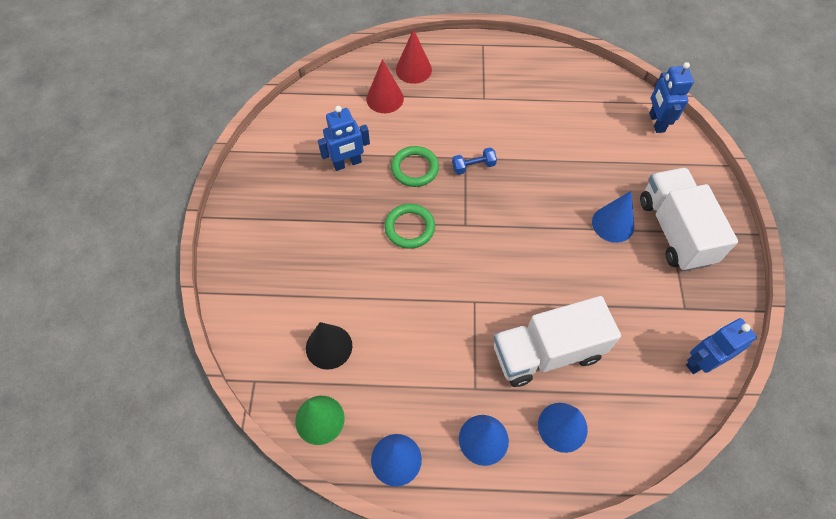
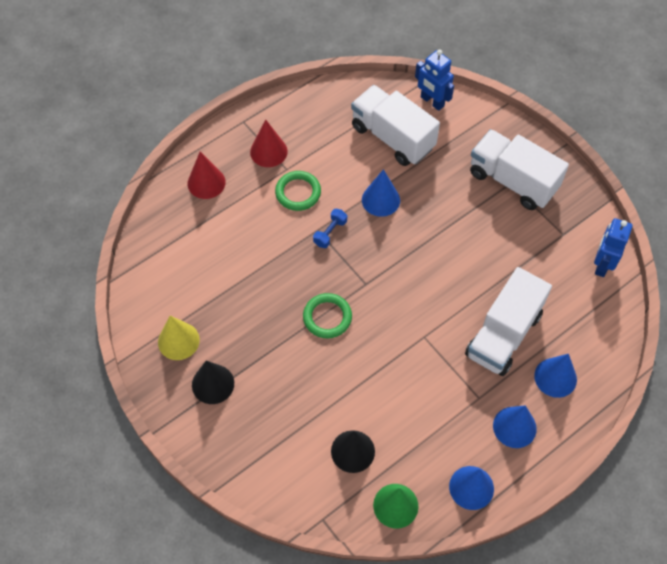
camera: 40 degrees left, 0 degrees up
blue robot [318,106,370,171] -> none
red cone [366,59,404,113] -> red cone moved to [250,119,288,167]
green ring [391,146,439,187] -> green ring moved to [275,171,321,211]
blue cone [592,191,634,243] -> blue cone moved to [362,169,400,217]
none -> yellow cone [158,316,200,360]
none -> black cone [192,361,234,404]
none -> white truck [351,85,440,166]

